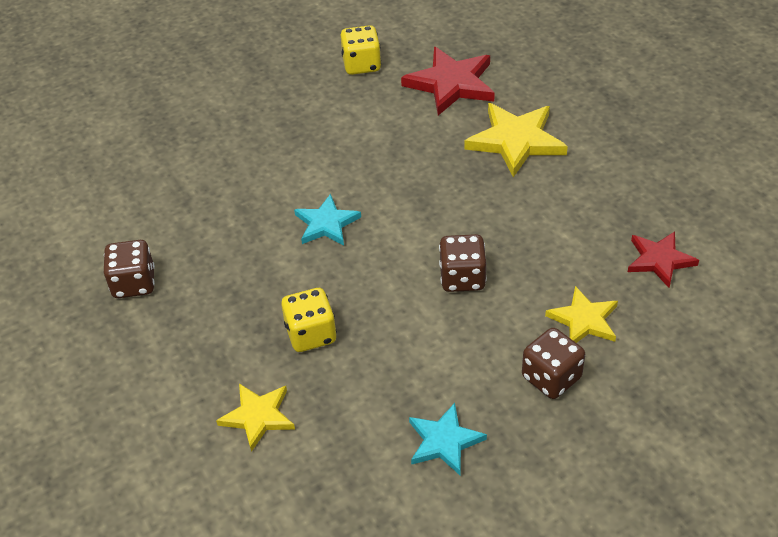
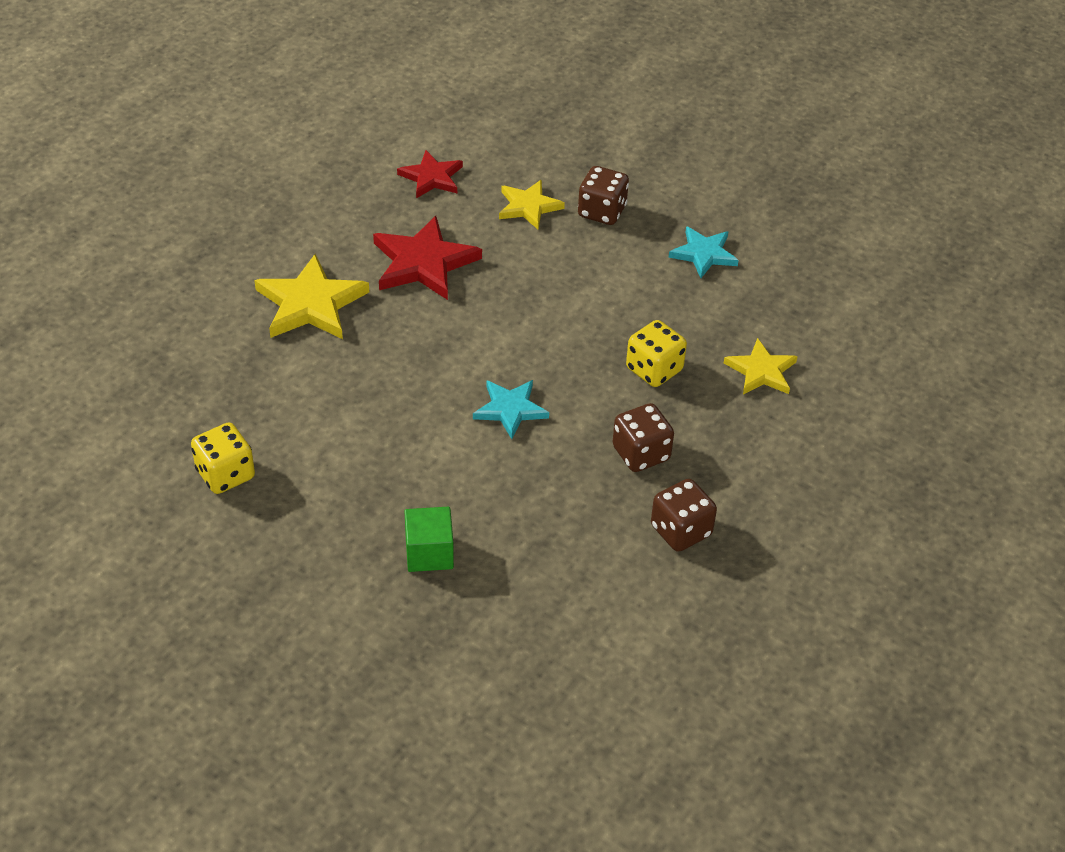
camera: 120 degrees left, 0 degrees up
red star [401,47,495,115] -> red star moved to [373,216,482,300]
brown dice [439,234,486,292] -> brown dice moved to [612,403,674,472]
none -> green cube [404,507,454,572]

